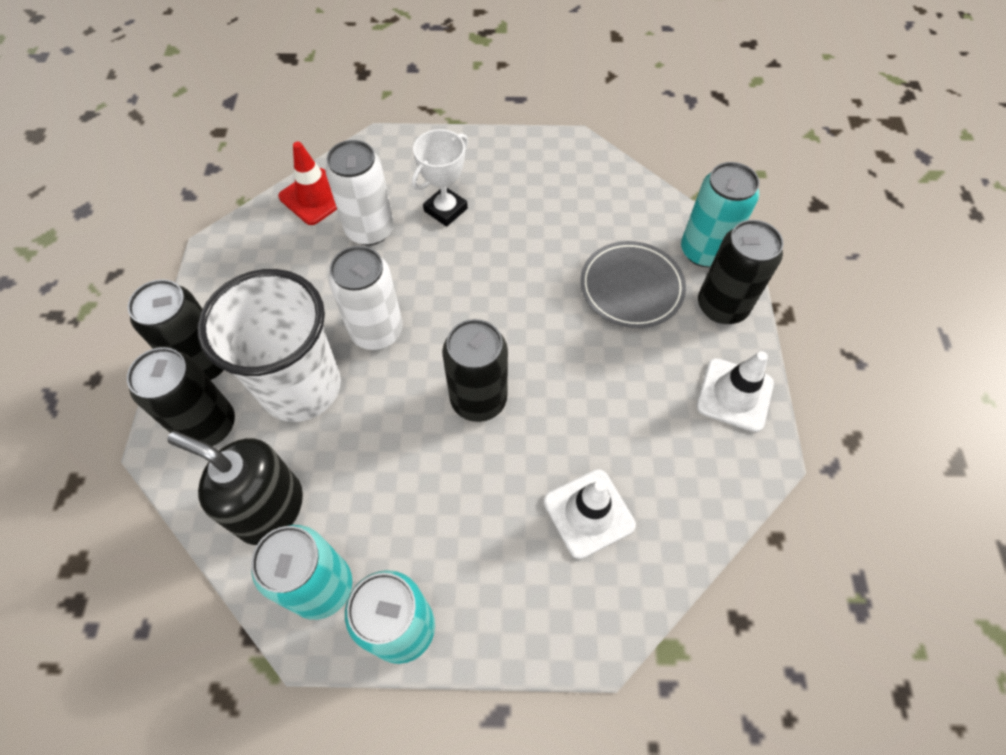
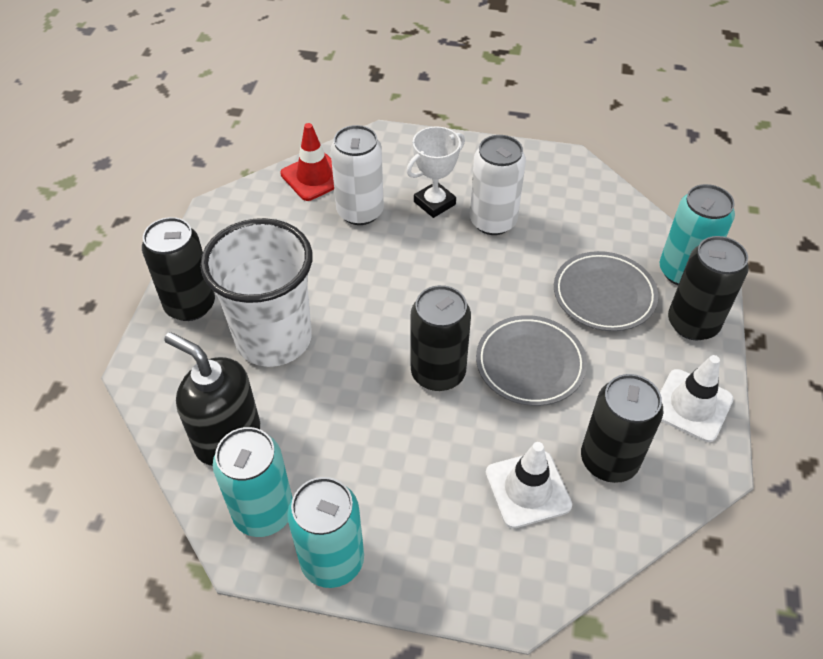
camera: 10 degrees right, 10 degrees down
black can [127,347,235,446] -> black can moved to [581,374,663,483]
white can [328,246,403,350] -> white can moved to [470,135,526,235]
none -> grey plate [476,315,587,406]

